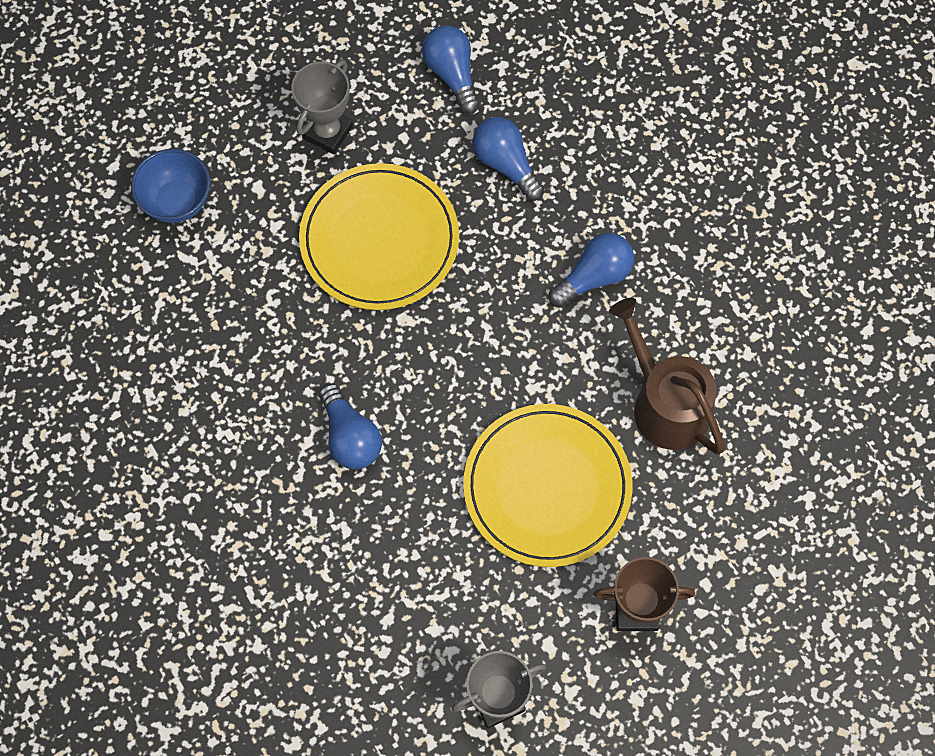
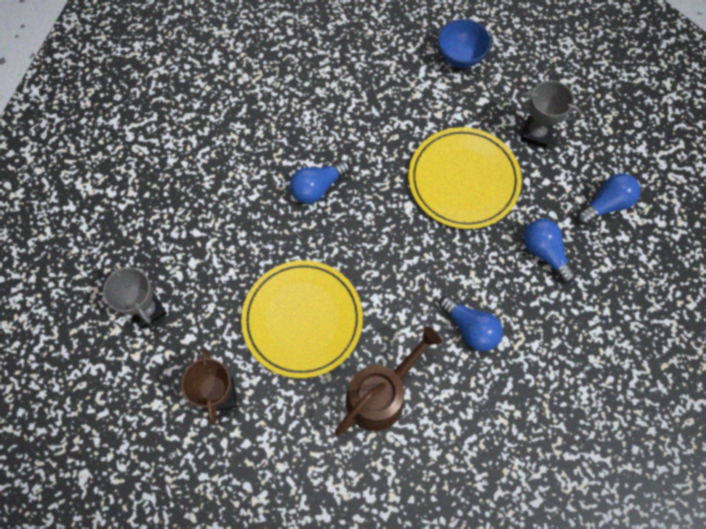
camera: 80 degrees right, 0 degrees up
blue light bulb [472,117,545,201] -> blue light bulb turned 75 degrees counterclockwise [523,219,576,283]

